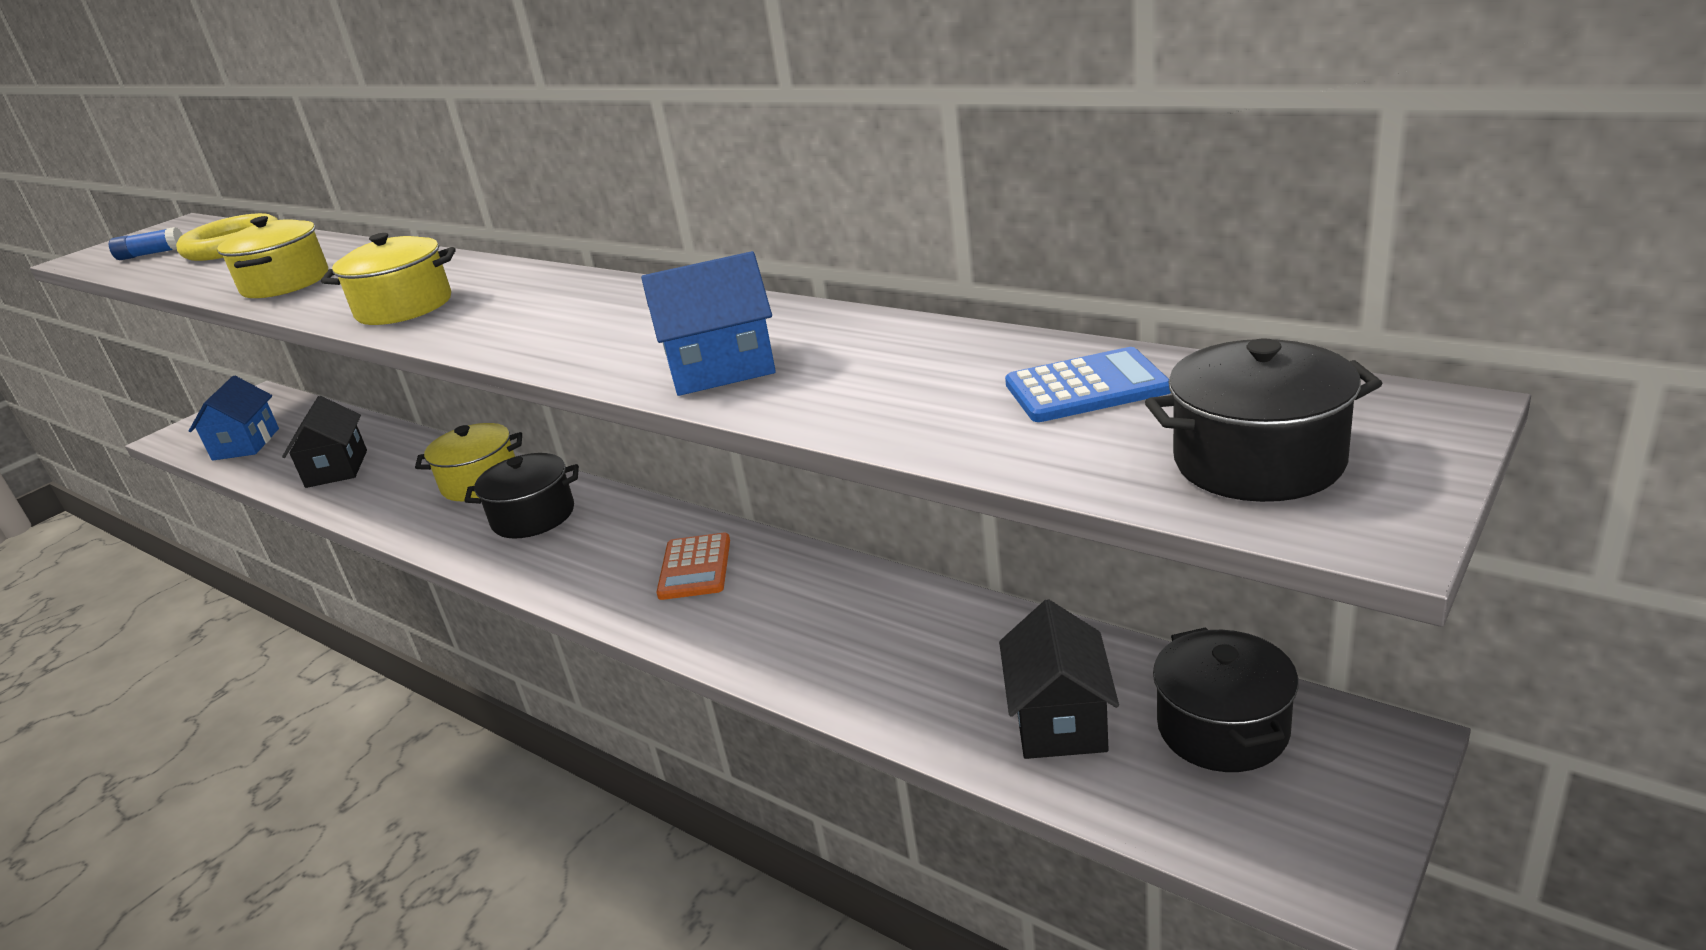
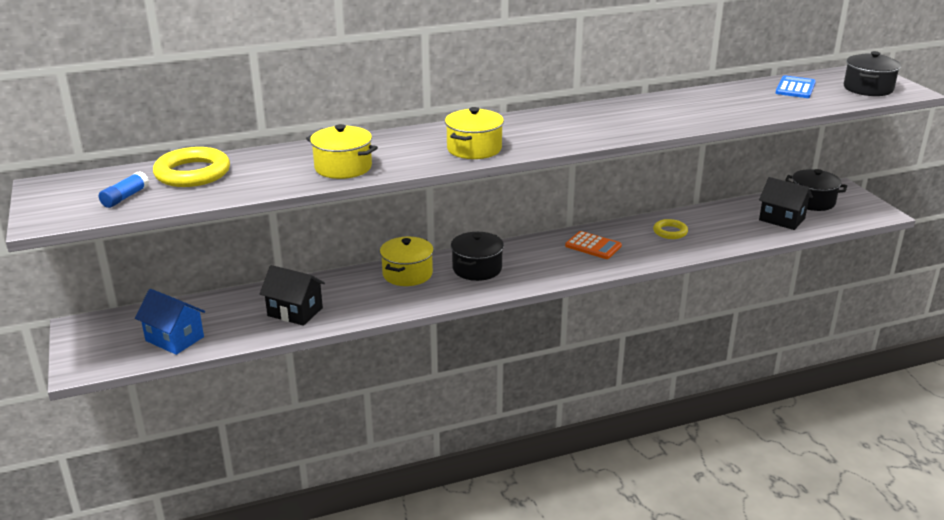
camera: 60 degrees left, 0 degrees up
blue house [641,251,776,396] -> none
none -> yellow ring [653,219,688,239]

